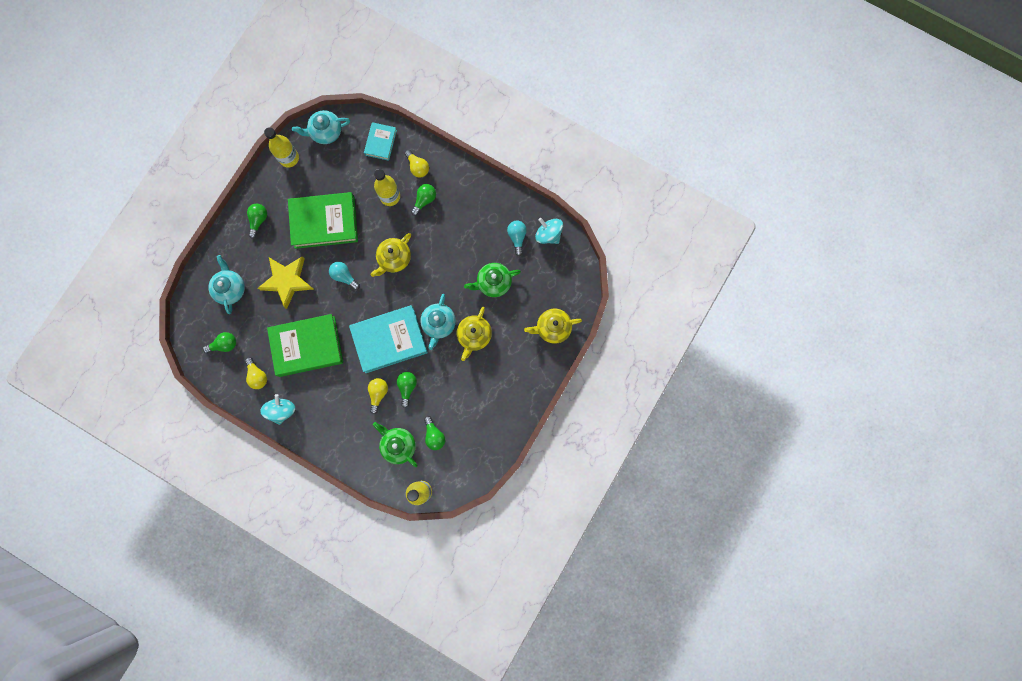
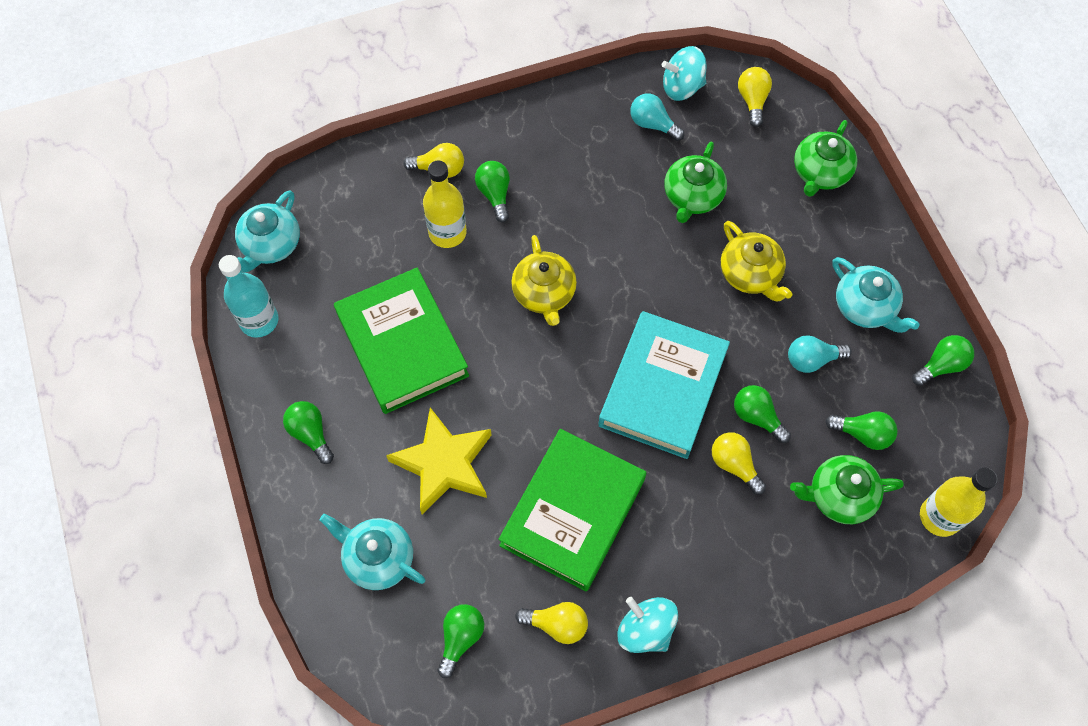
camera: 50 degrees left, 15 degrees down
yellow bottle [264,127,299,168] -> turquoise bottle [219,255,278,338]
green book [288,192,358,249] -> green book turned 60 degrees counterclockwise [334,267,469,414]
turquoise light bulb [329,262,360,290] -> turquoise light bulb moved to [788,335,852,373]
turquoise book [364,122,397,161] -> none
turquoise teapot [420,294,456,350] -> turquoise teapot moved to [832,257,920,333]
yellow teapot [524,308,582,344] -> green teapot [794,120,857,197]
none -> yellow light bulb [738,67,772,127]
none -> green light bulb [912,335,974,386]

